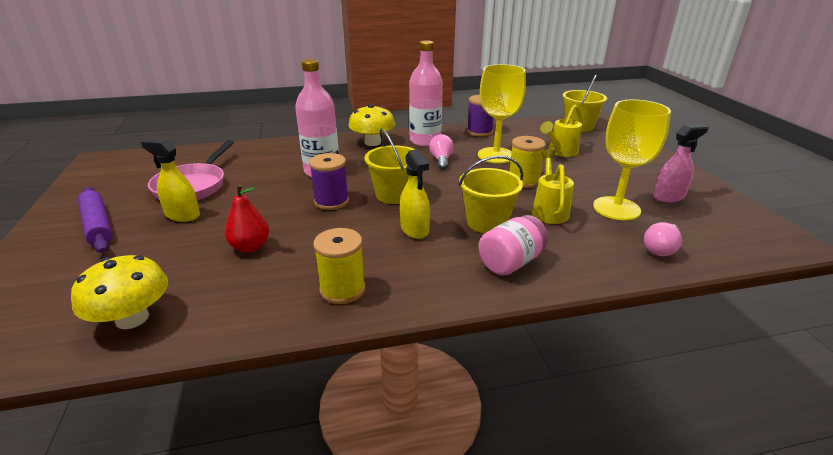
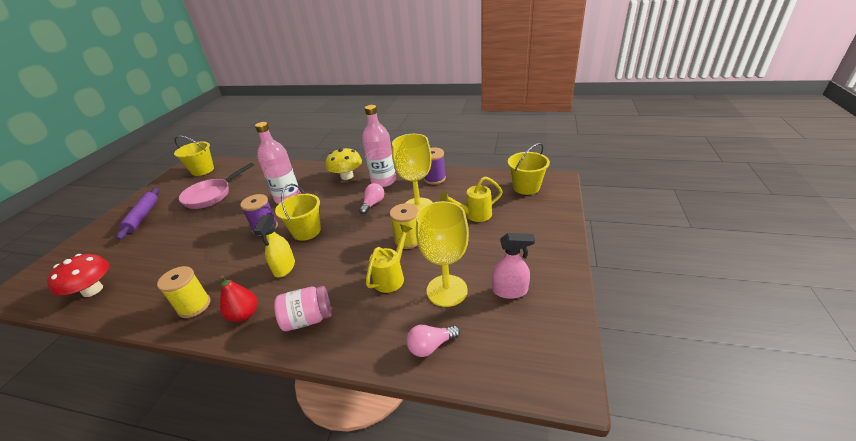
camera: 30 degrees right, 5 degrees up
yellow mushroom [71,255,168,329] -> red mushroom [47,254,109,297]
yellow spray bottle [141,139,200,222] -> none
red pear [224,184,269,253] -> red pear moved to [220,275,257,322]
yellow bucket [459,156,523,233] -> yellow bucket moved to [174,136,214,176]

